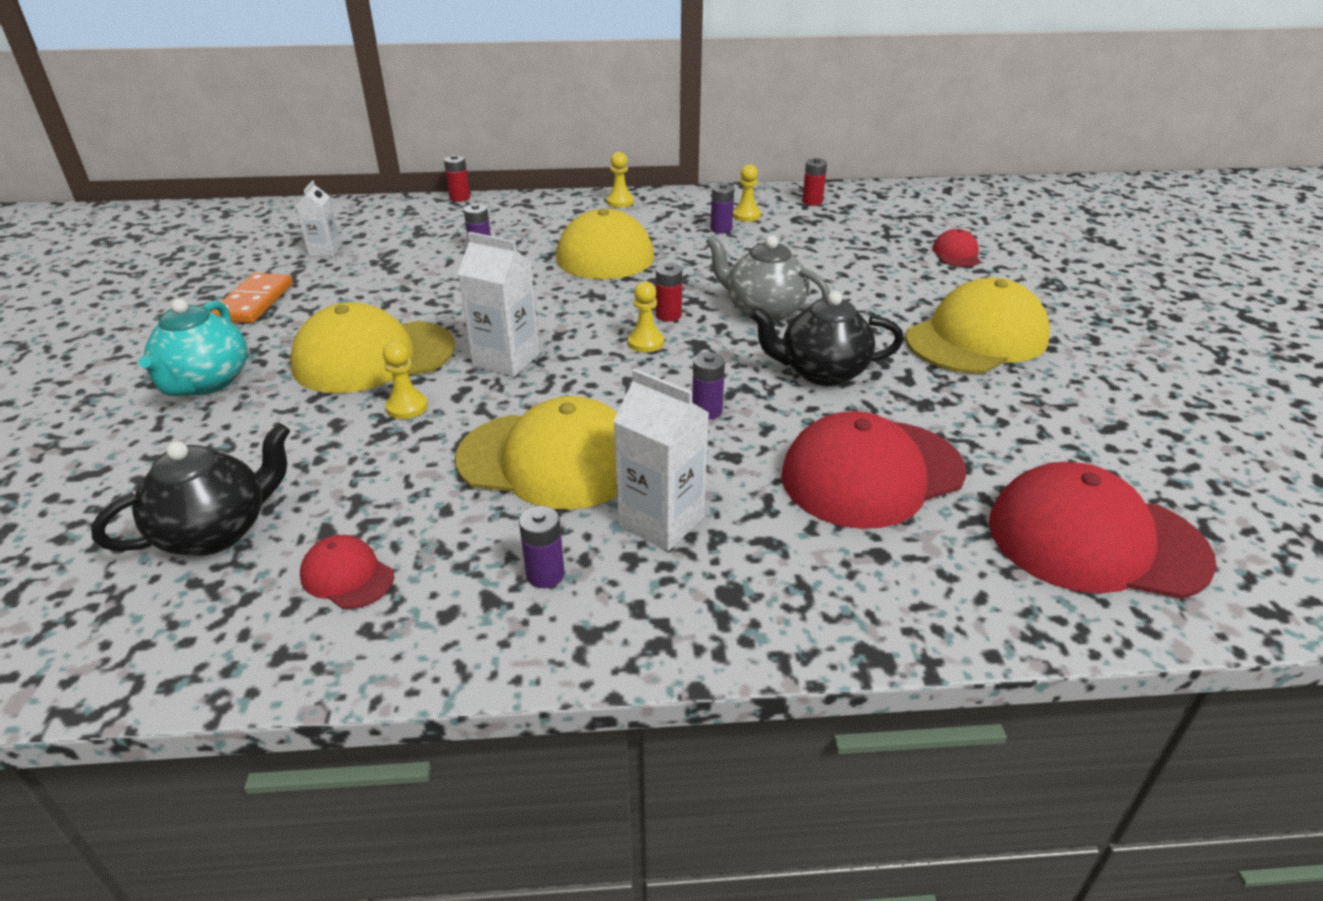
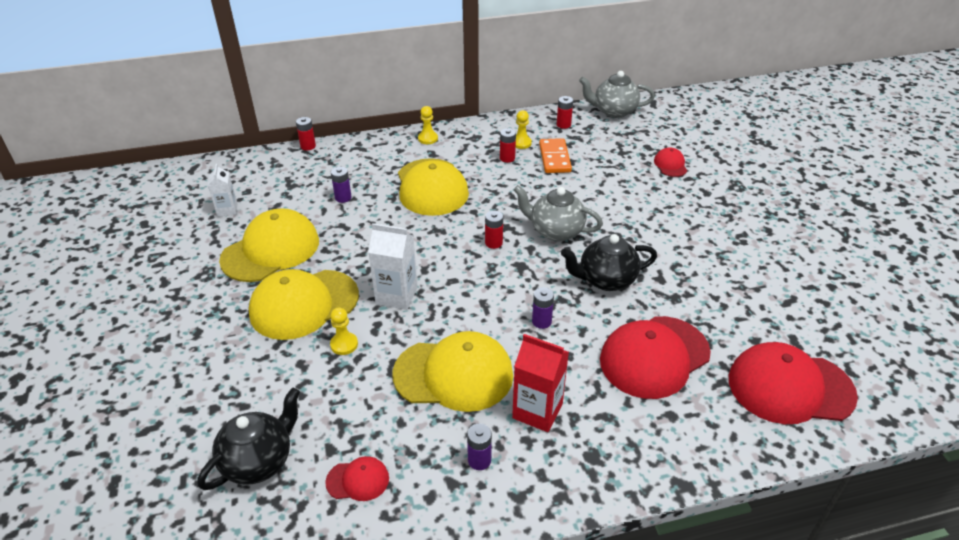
camera: 10 degrees left, 5 degrees up
turquoise teapot [139,299,247,396] -> none
orange domino [211,273,293,323] -> orange domino moved to [539,138,572,173]
red cap [300,535,394,609] -> red cap turned 150 degrees clockwise [325,456,389,501]
white carton [613,369,709,551] -> red carton [512,334,569,432]
yellow pawn [628,281,664,352] -> none
purple battery [710,183,734,234] -> red battery [500,128,516,163]
yellow cap [905,278,1050,373] -> yellow cap moved to [219,208,319,282]
none -> grey teapot [579,71,655,118]

